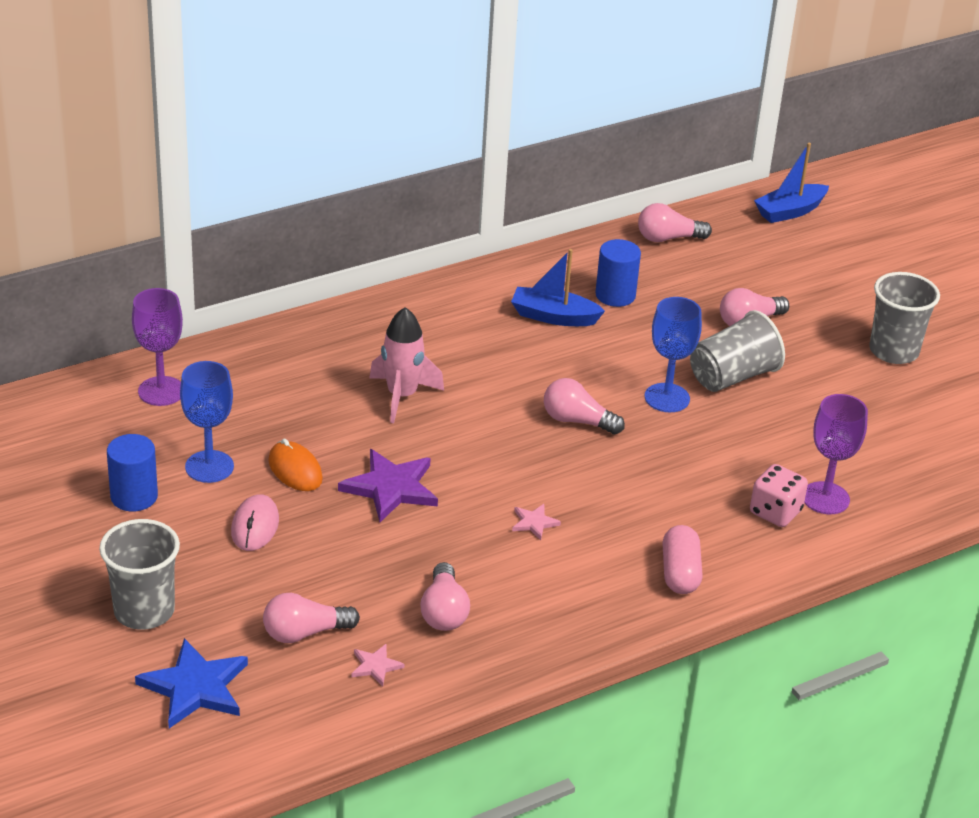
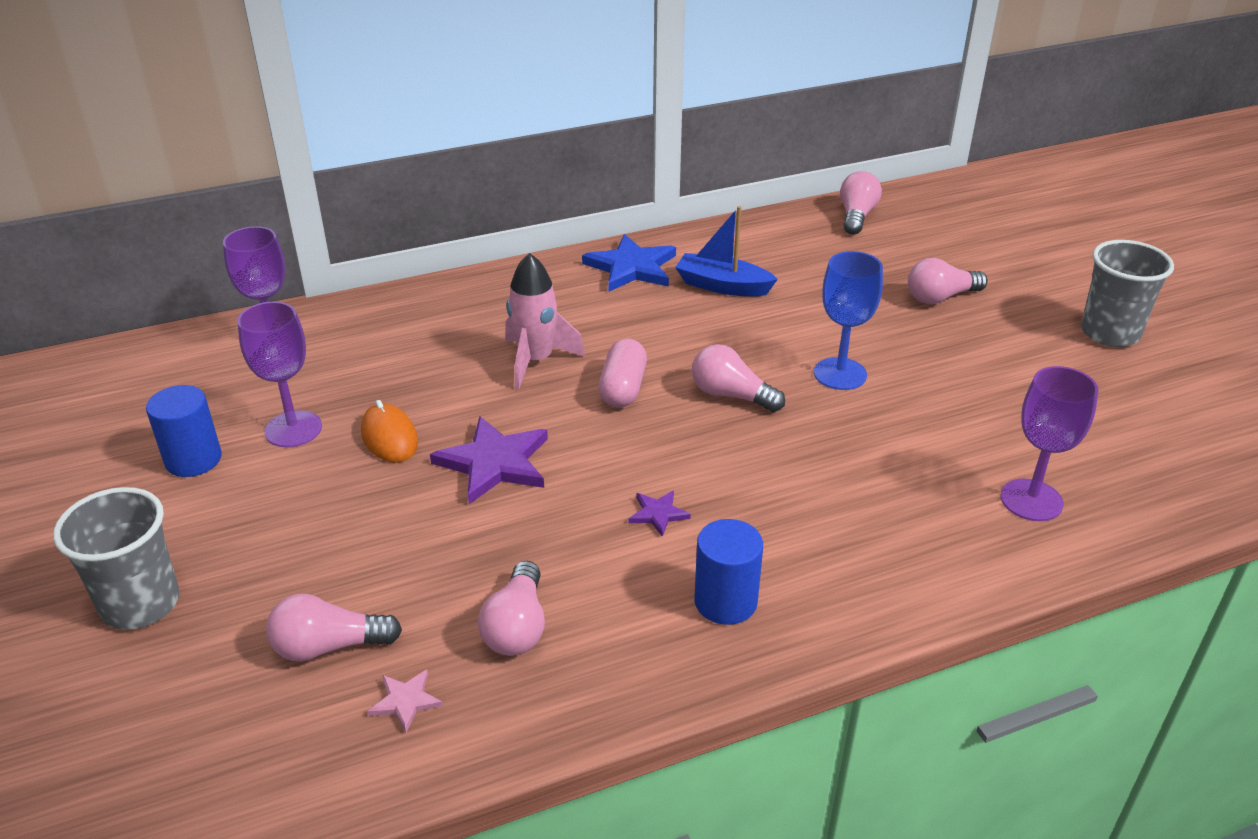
camera: 10 degrees right, 0 degrees up
blue star [135,638,248,728] -> blue star moved to [582,234,676,292]
blue goblet [180,361,234,483] -> purple goblet [237,301,322,447]
pink mouse [231,494,279,551] -> none
pink star [512,504,561,540] -> purple star [629,491,691,537]
blue cylinder [595,239,641,307] -> blue cylinder moved to [694,519,763,625]
pink light bulb [638,203,712,242] -> pink light bulb turned 105 degrees clockwise [840,171,882,235]
pink capsule [662,525,703,594] -> pink capsule moved to [599,339,647,408]
grey cup [690,310,785,392] -> none
pink dice [750,464,808,527] -> none
blue boat [754,143,829,223] -> none

